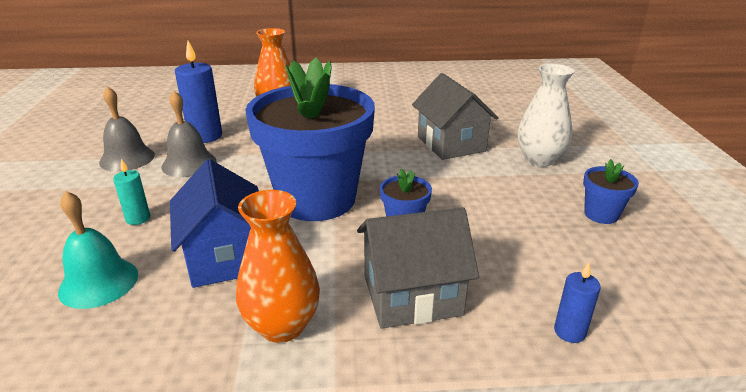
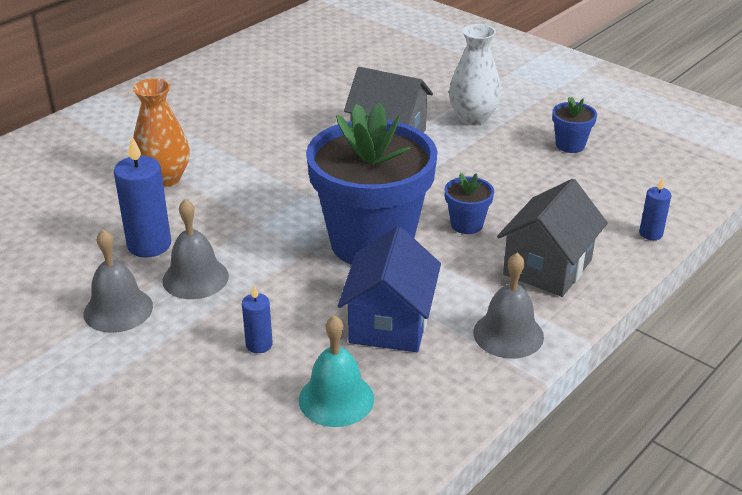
camera: 45 degrees left, 5 degrees up
turquoise candle [113,159,150,225] -> blue candle [242,285,273,353]
blue house [170,159,259,288] -> blue house turned 75 degrees clockwise [338,226,441,352]
orange vase [236,190,320,343] -> grey bell [473,253,544,359]

